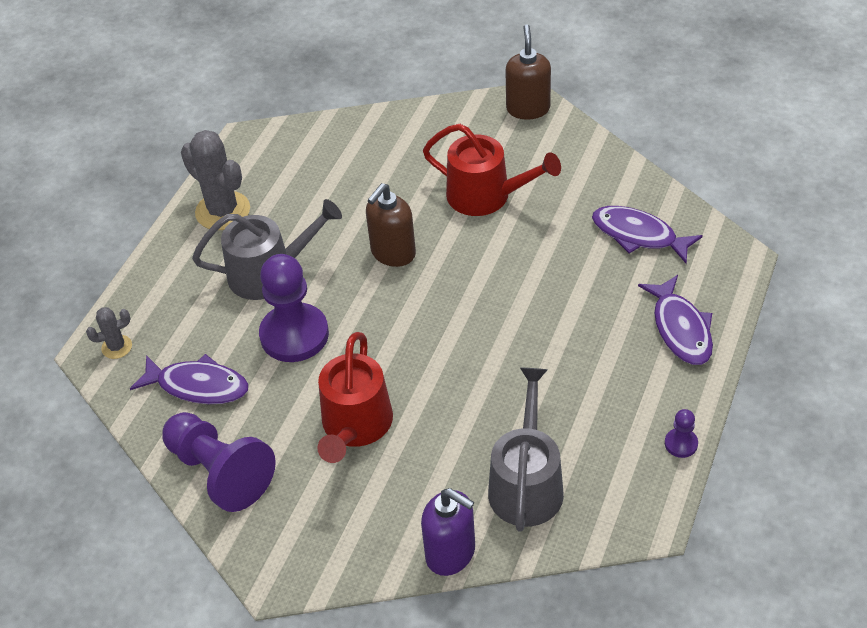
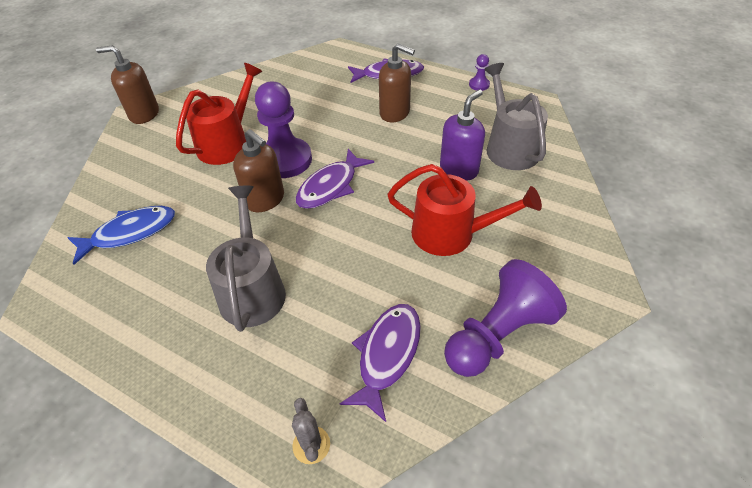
camera: 85 degrees left, 0 degrees up
grey cactus [181,130,250,230] -> none
purple pawn [259,254,329,362] -> purple pawn moved to [255,82,312,178]
purple soap dispenser [421,488,475,576] -> purple soap dispenser moved to [440,89,485,181]
grey watering can [488,368,564,532] -> grey watering can turned 60 degrees clockwise [484,63,548,170]
purple fish [592,206,703,263] -> purple fish moved to [296,149,374,209]
none -> blue fish [67,206,175,265]
none -> brown soap dispenser [379,43,415,122]

